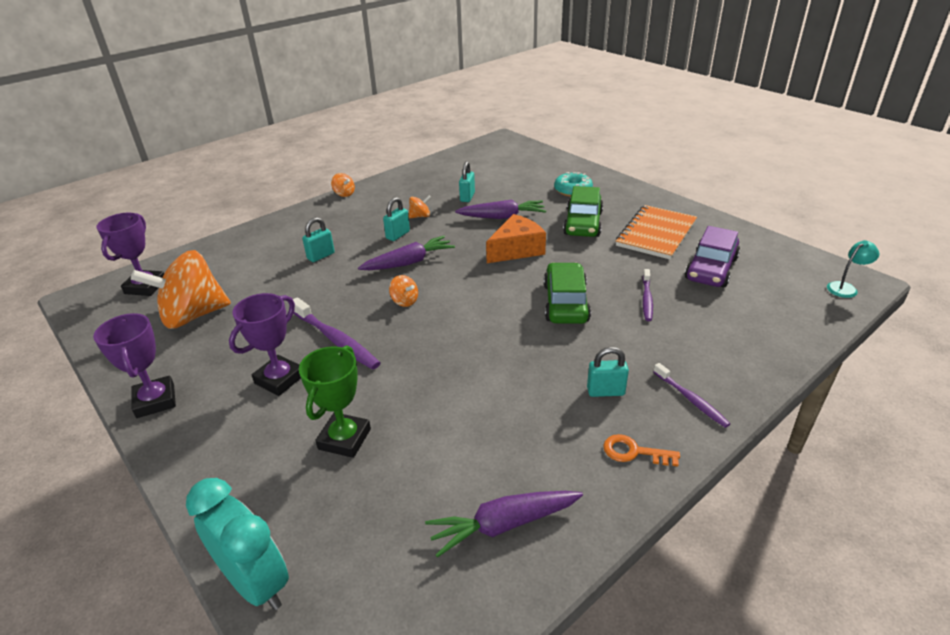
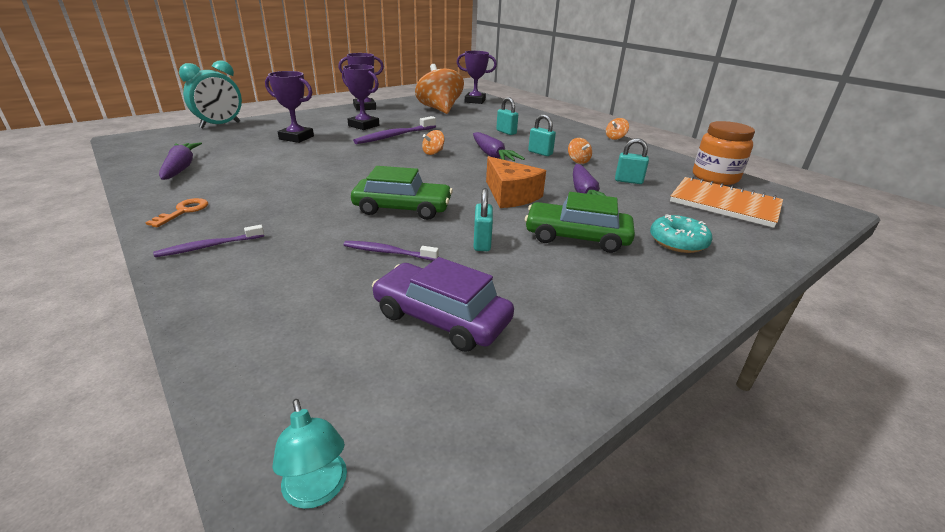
camera: 90 degrees right, 5 degrees down
green trophy [299,345,371,458] -> purple trophy [265,71,314,143]
turquoise padlock [587,347,629,397] -> turquoise padlock moved to [473,188,493,251]
orange notebook [616,205,697,260] -> orange notebook moved to [670,176,783,228]
none -> orange jar [693,121,755,185]

